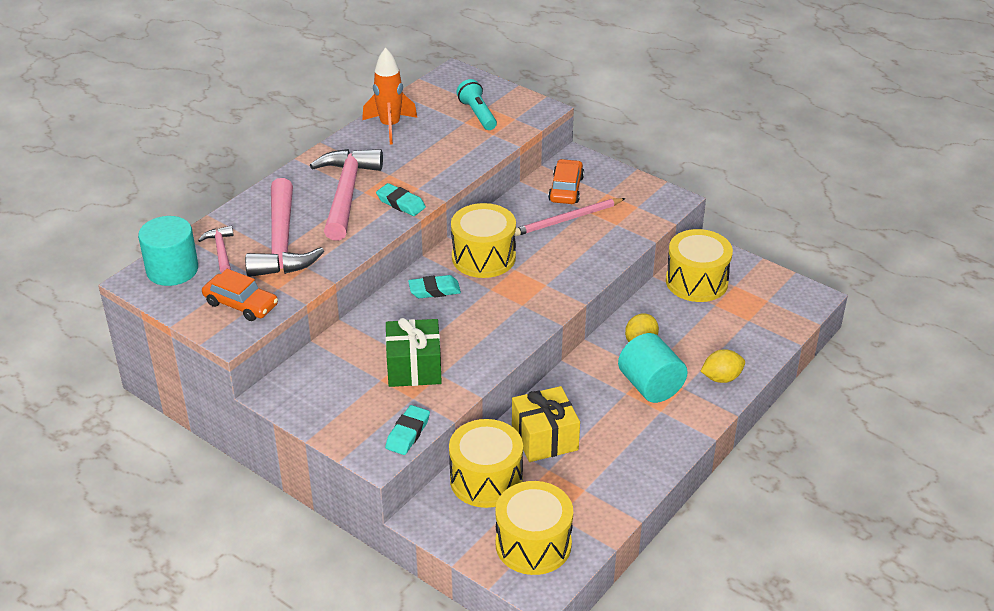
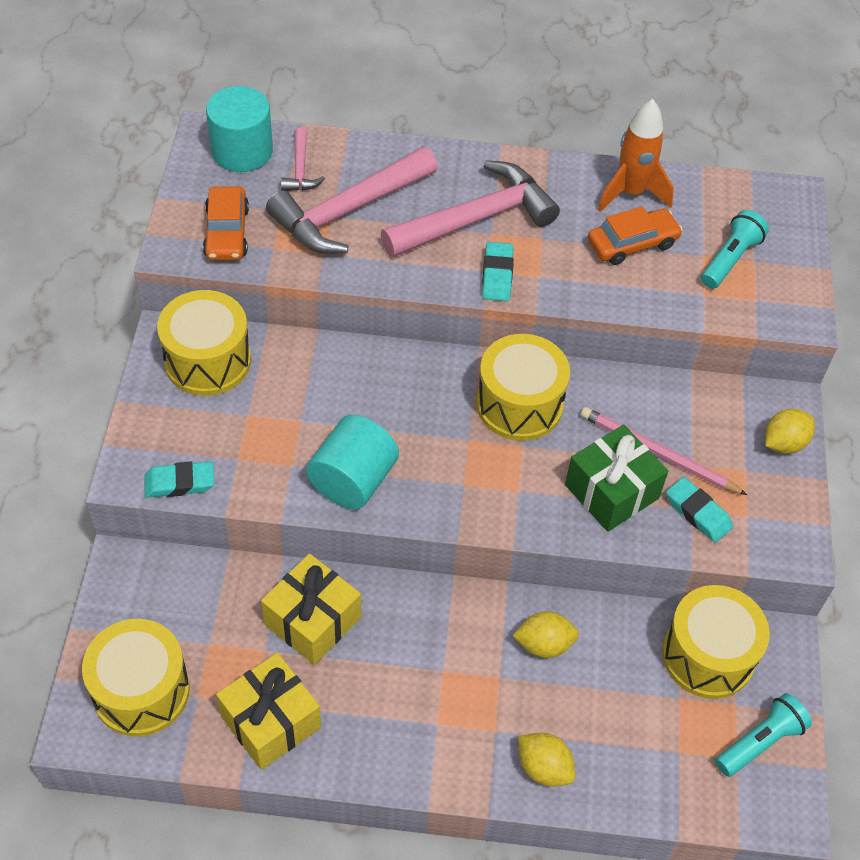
camera: 55 degrees right, 15 degrees up
pink hammer [198,226,234,273] -> pink hammer turned 135 degrees clockwise [281,128,325,191]
green gift [385,318,442,387] -> green gift moved to [565,425,668,532]
turquoise eraser [408,275,461,298] -> turquoise eraser moved to [666,477,733,543]
yellow drum [449,419,523,508] -> yellow drum moved to [157,290,251,396]
orange car [548,159,584,204] -> orange car moved to [588,206,683,265]
turquoise cylinder [618,333,688,403] -> turquoise cylinder moved to [306,415,399,509]
none -> yellow gift [216,653,321,770]
none -> turquoise flashlight [715,693,812,777]
none -> yellow lemon [765,409,815,454]

